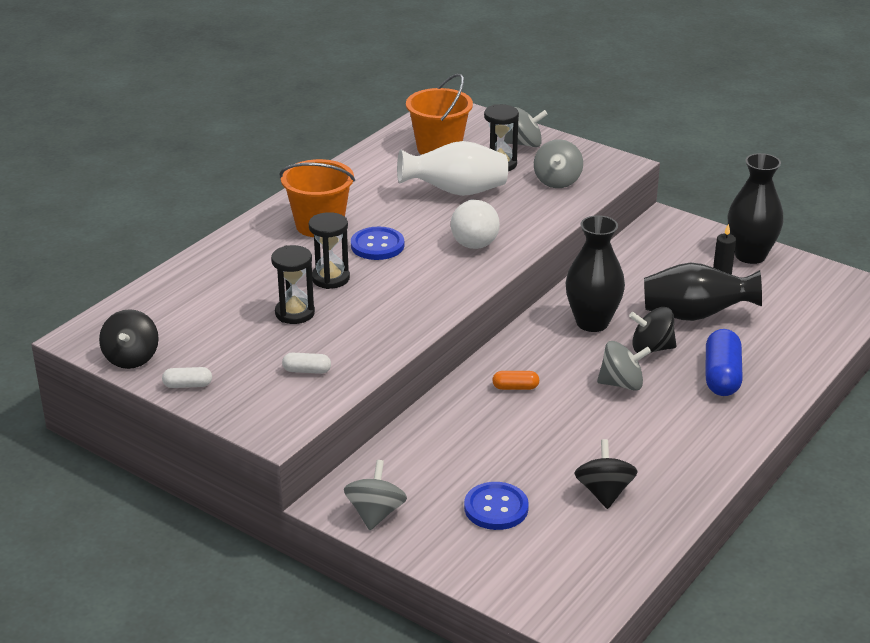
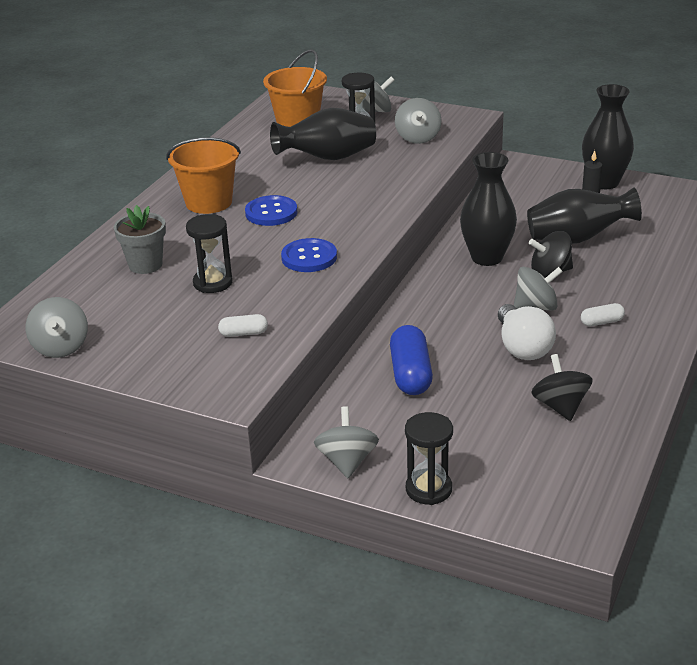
camera: 10 degrees left, 0 degrees up
black spinning top [99,309,159,369] -> grey spinning top [26,297,88,358]
white capsule [162,367,212,388] -> white capsule moved to [581,303,625,326]
black hourglass [309,212,350,289] -> black hourglass moved to [405,412,453,505]
white vase [397,141,508,196] -> black vase [270,108,376,160]
white light bulb [451,199,500,249] -> white light bulb moved to [498,304,556,360]
blue button [464,482,529,530] -> blue button moved to [281,238,337,272]
orange capsule [492,371,539,390] -> none
blue capsule [706,329,743,396] -> blue capsule moved to [390,325,433,395]
none -> grey flower pot [114,205,166,274]

